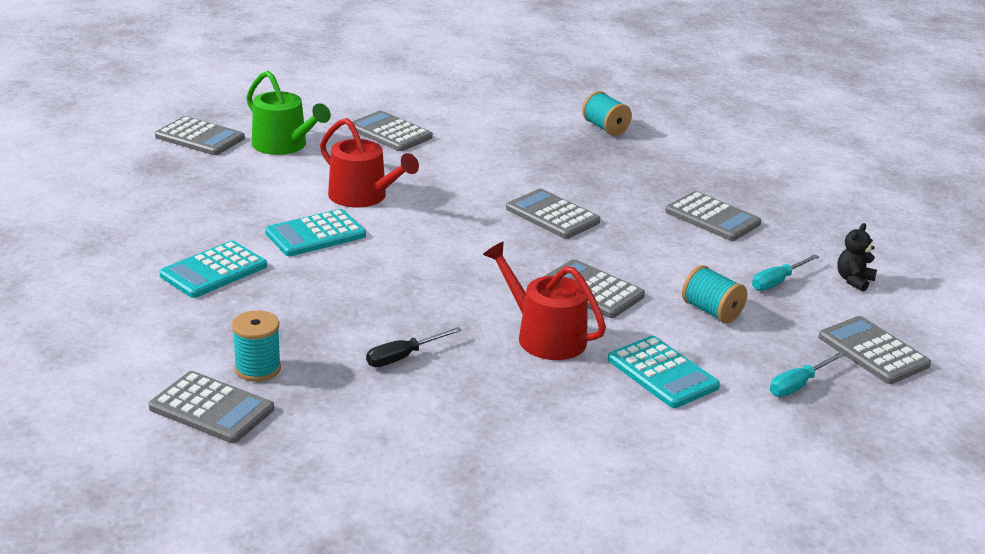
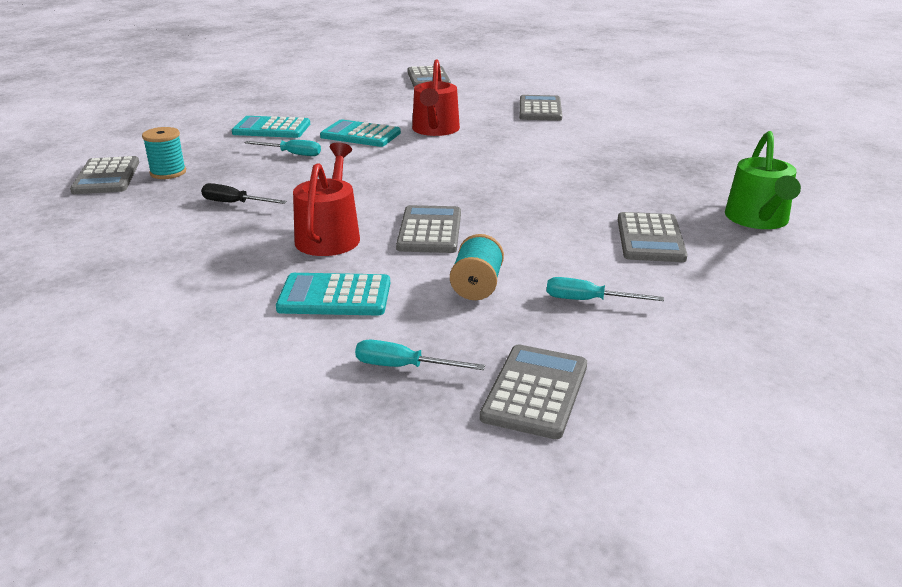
camera: 55 degrees right, 0 degrees up
green watering can [246,71,331,155] -> green watering can moved to [725,131,801,229]
grey calculator [506,189,600,239] -> none
turquoise spool [582,91,632,136] -> none
turquoise calculator [608,336,720,408] -> turquoise calculator turned 75 degrees clockwise [276,273,390,315]
black teddy bear [837,223,877,291] -> none
none -> turquoise screwdriver [245,140,321,156]

